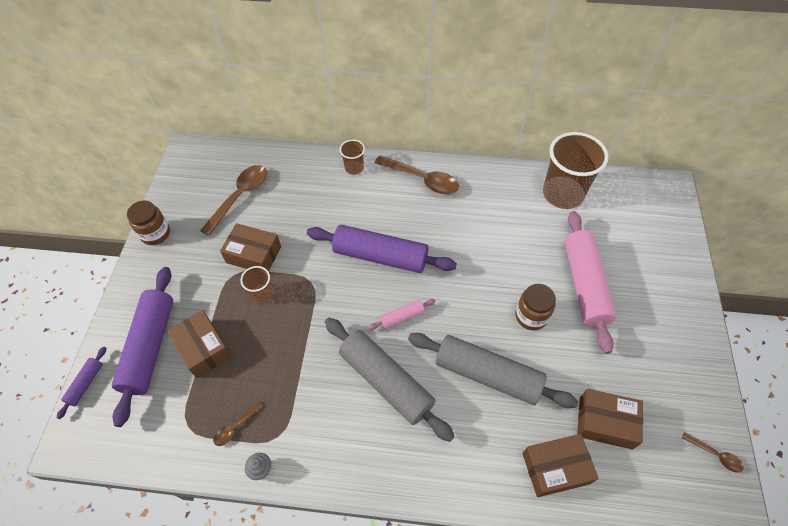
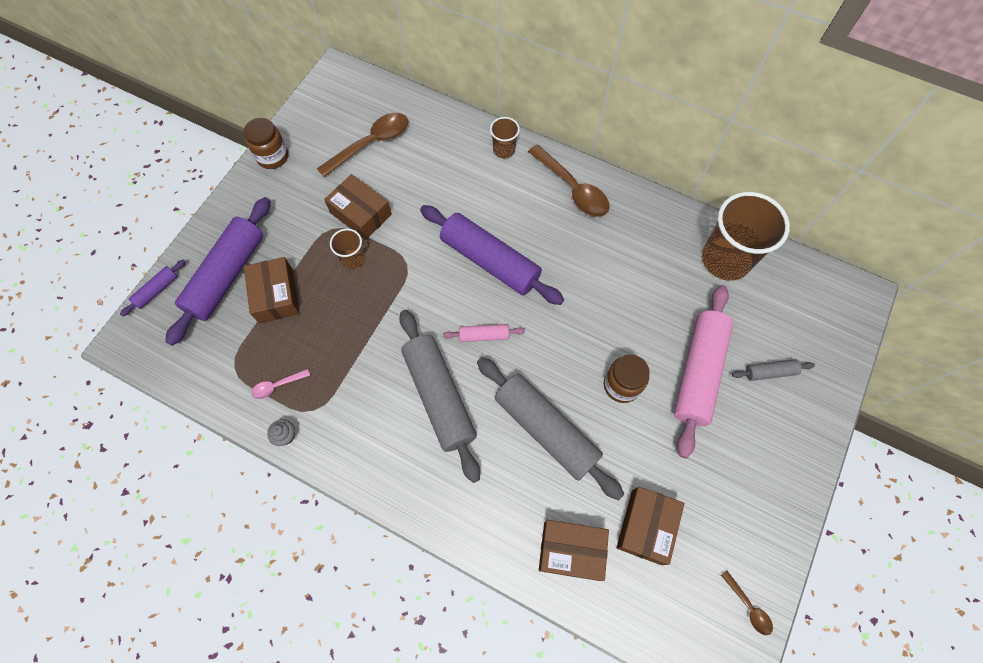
camera: 20 degrees right, 10 degrees up
brown spoon [213,401,263,446] -> pink spoon [251,369,310,399]
brown box [577,389,643,450] -> brown box turned 75 degrees clockwise [617,487,684,565]
none -> grey rolling pin [732,359,815,381]

